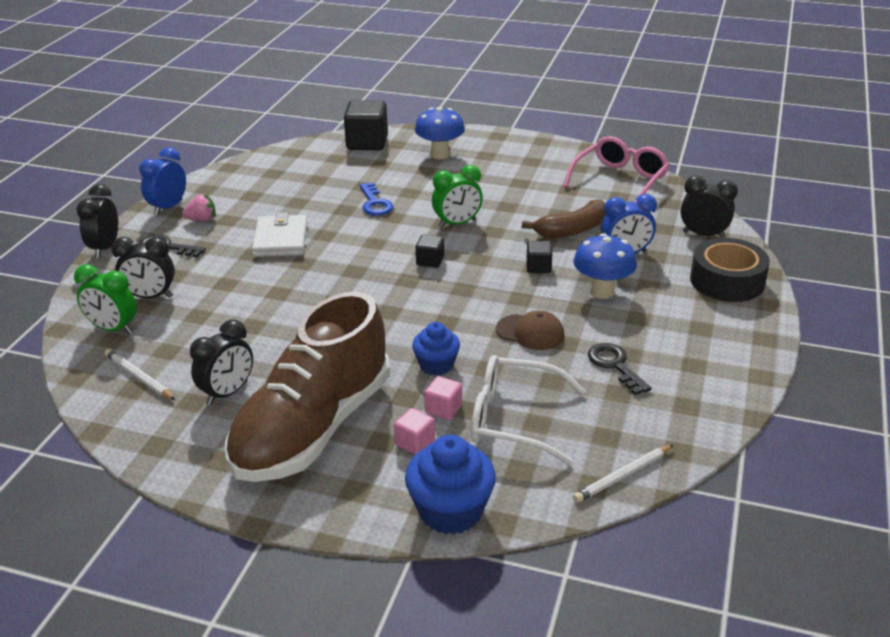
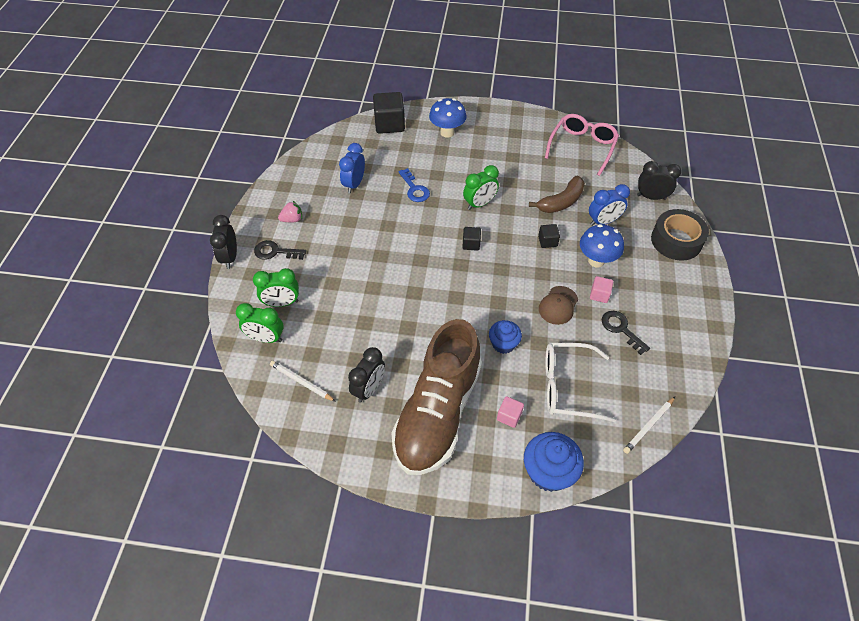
camera: 10 degrees left, 20 degrees up
black clock [111,237,175,298] -> green clock [253,268,299,307]
blue clock [139,147,186,215] -> blue clock moved to [339,143,365,193]
white wallet [252,213,308,257] -> none
pink cube [424,376,462,420] -> pink cube moved to [590,276,613,303]
brown cap [496,310,565,350] -> brown cap turned 105 degrees clockwise [539,286,578,325]

